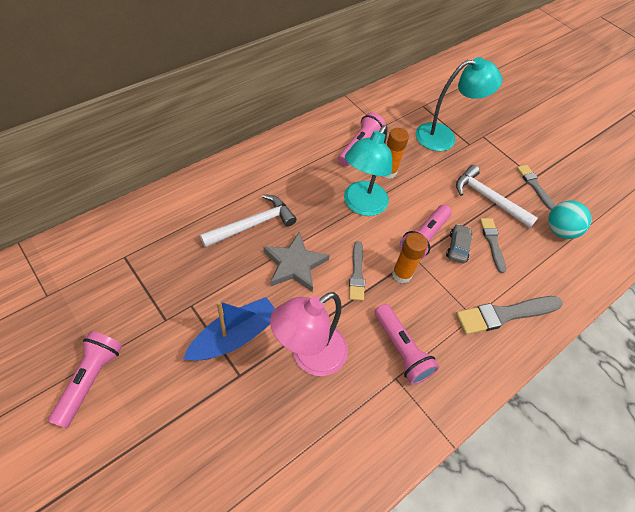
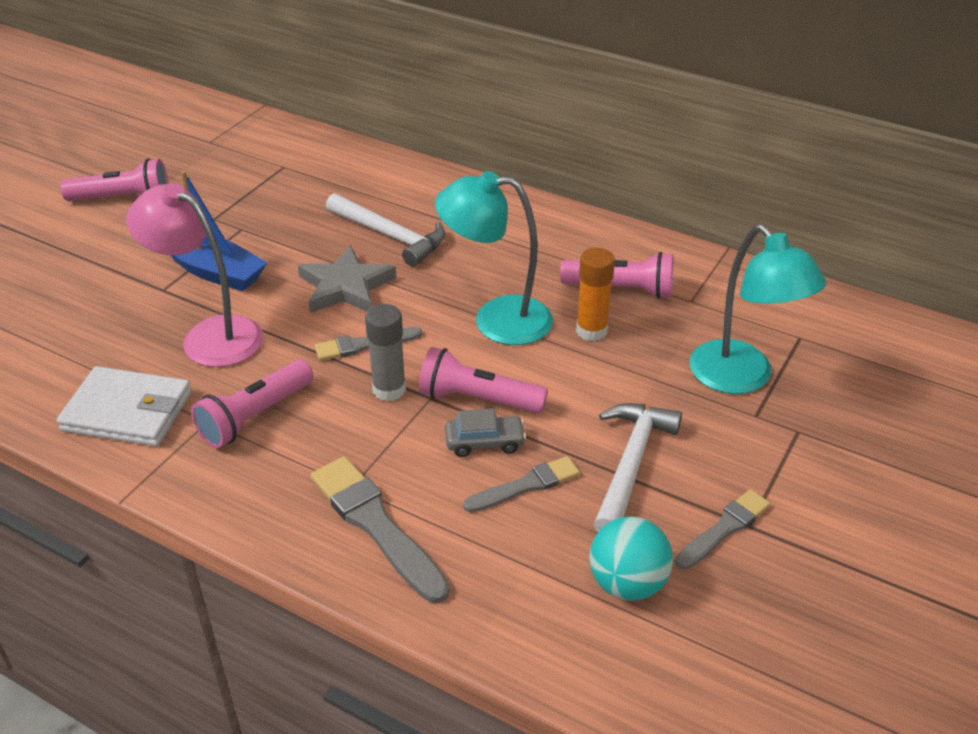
camera: 75 degrees right, 15 degrees down
orange glue stick [392,233,428,283] -> grey glue stick [365,304,406,401]
none -> white wallet [57,366,192,447]

